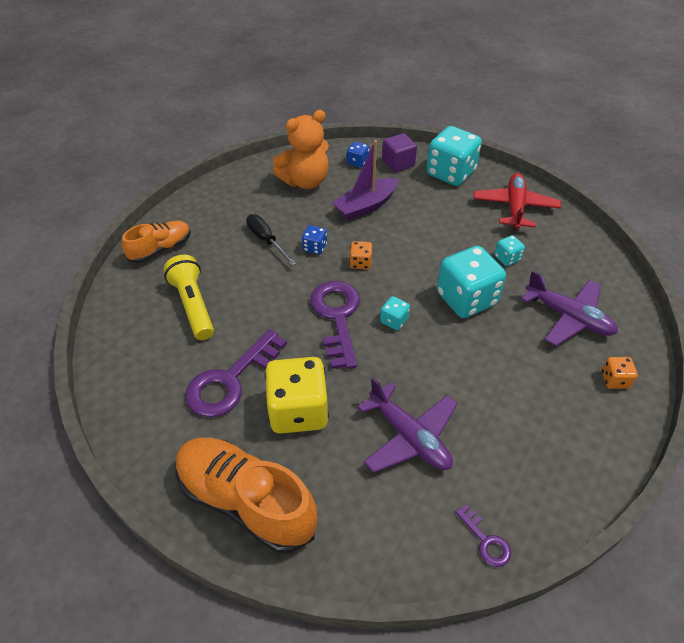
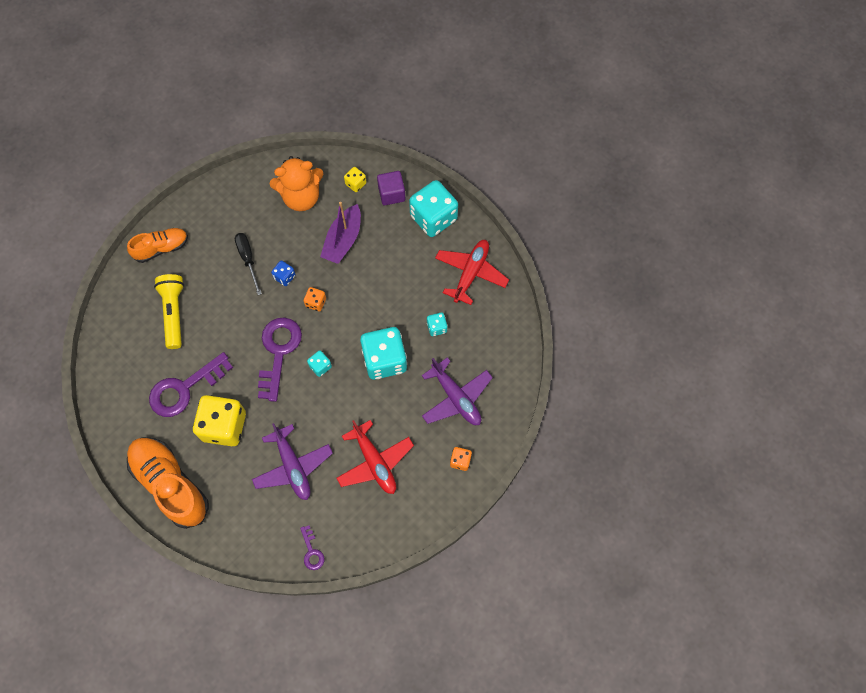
camera: 15 degrees right, 20 degrees up
purple boat [332,140,398,221] -> purple boat turned 45 degrees counterclockwise [320,202,361,264]
blue dice [347,142,369,168] -> yellow dice [344,167,366,192]
none -> red plane [336,420,414,494]

